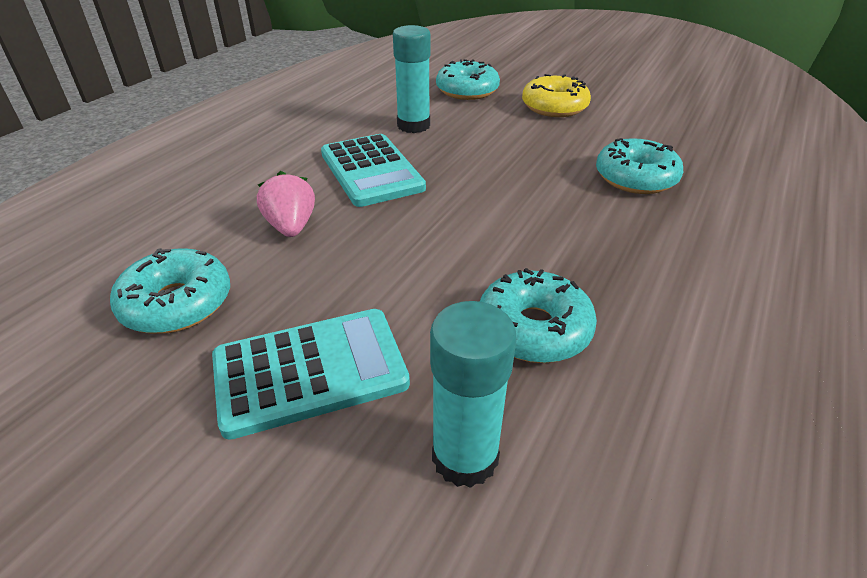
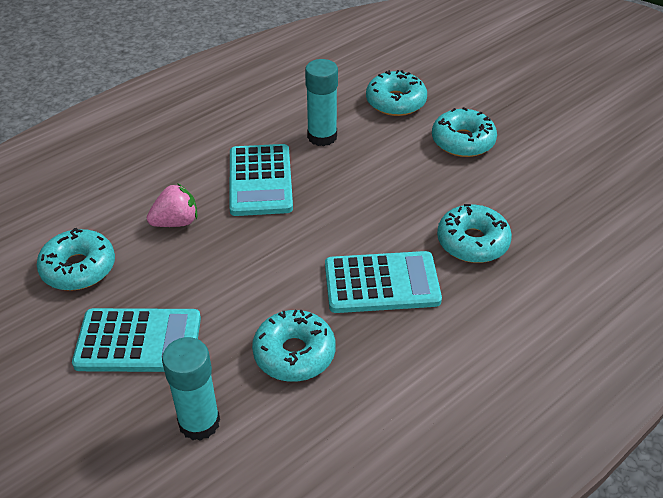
camera: 20 degrees right, 5 degrees up
pink strawberry [257,171,315,237] -> pink strawberry turned 60 degrees clockwise [147,183,198,227]
yellow donut [522,74,591,117] -> turquoise donut [432,107,497,157]
none -> turquoise calculator [325,251,442,313]

